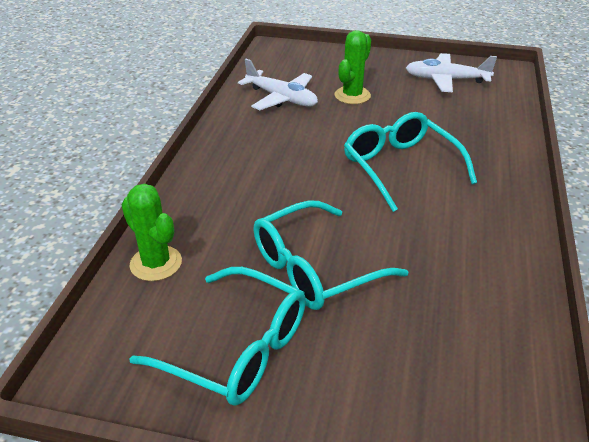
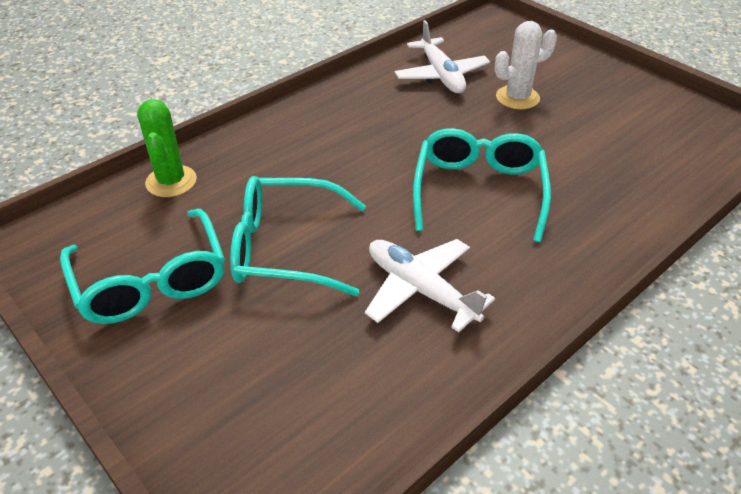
camera: 35 degrees right, 5 degrees up
green cactus [334,30,371,104] -> white cactus [495,21,557,109]
white plane [406,53,497,92] -> white plane moved to [365,239,495,332]

